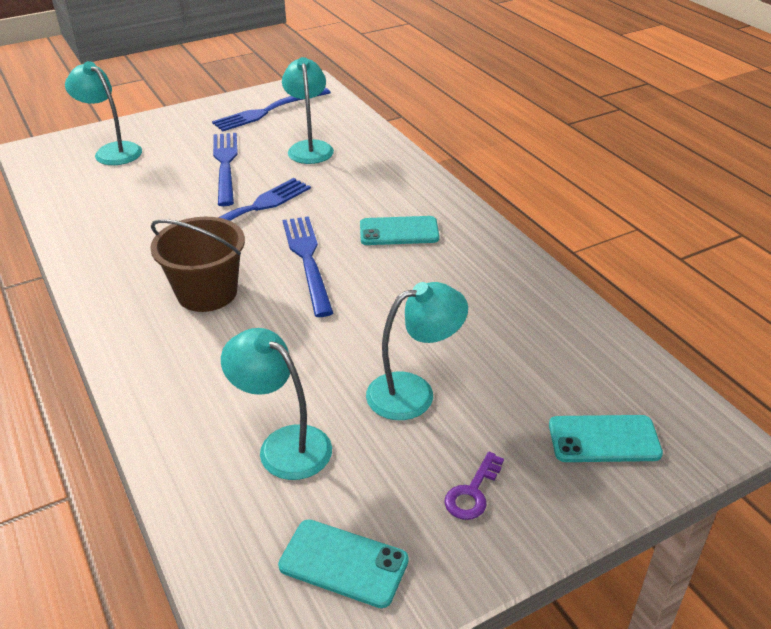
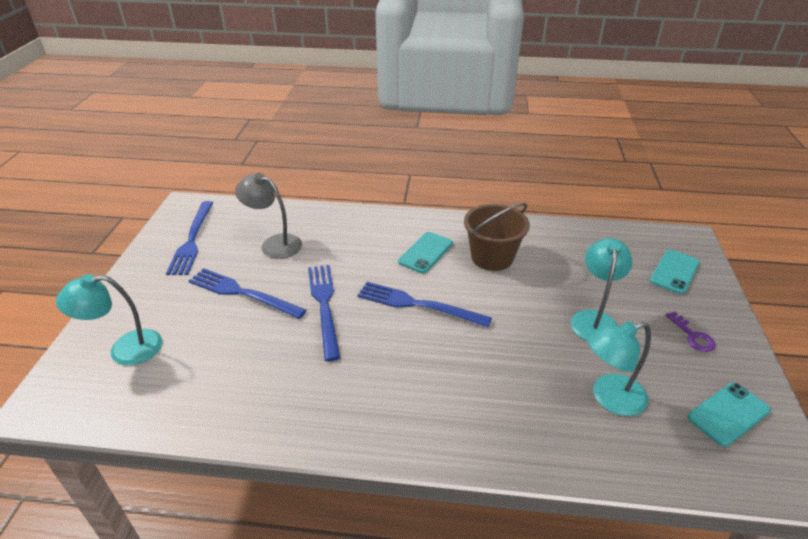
camera: 55 degrees left, 0 degrees up
brown bucket [150,217,245,312] -> brown bucket moved to [464,203,530,271]
turquoise lamp [282,57,334,164] -> grey lamp [235,173,302,259]

